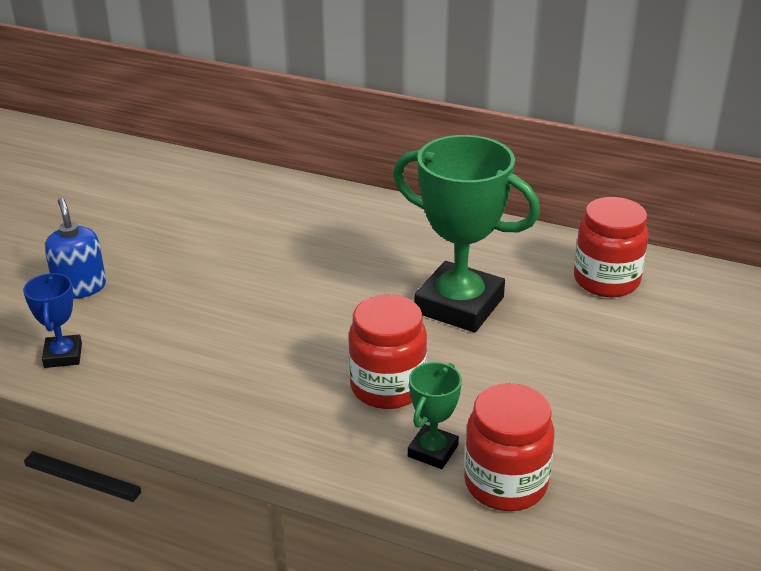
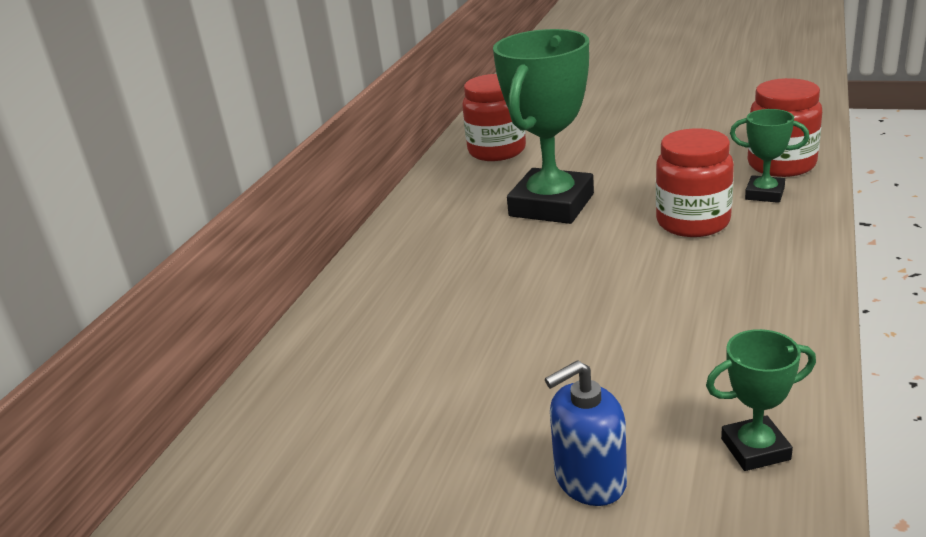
camera: 90 degrees left, 5 degrees down
blue trophy [23,273,82,368] -> green trophy [706,329,816,471]

